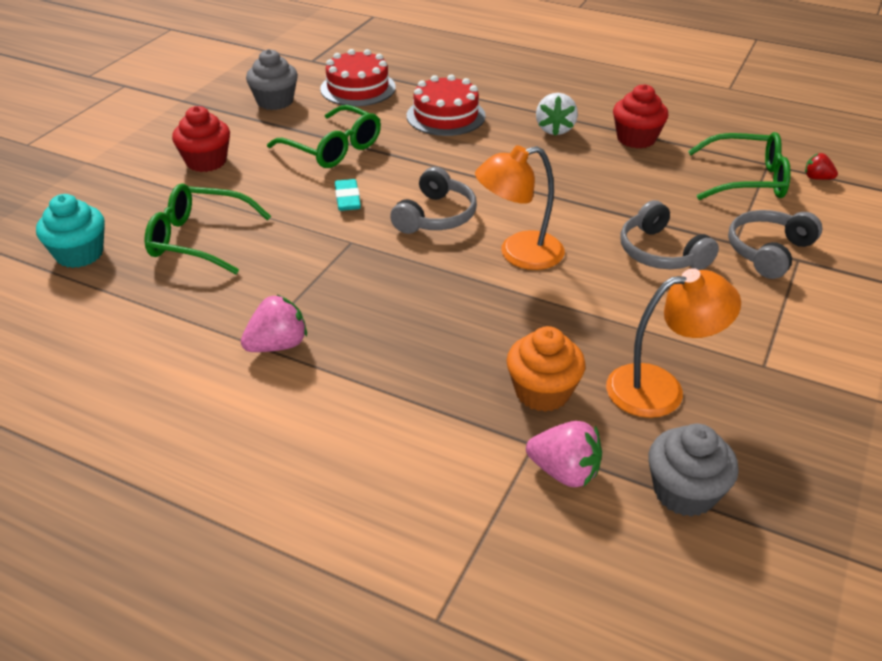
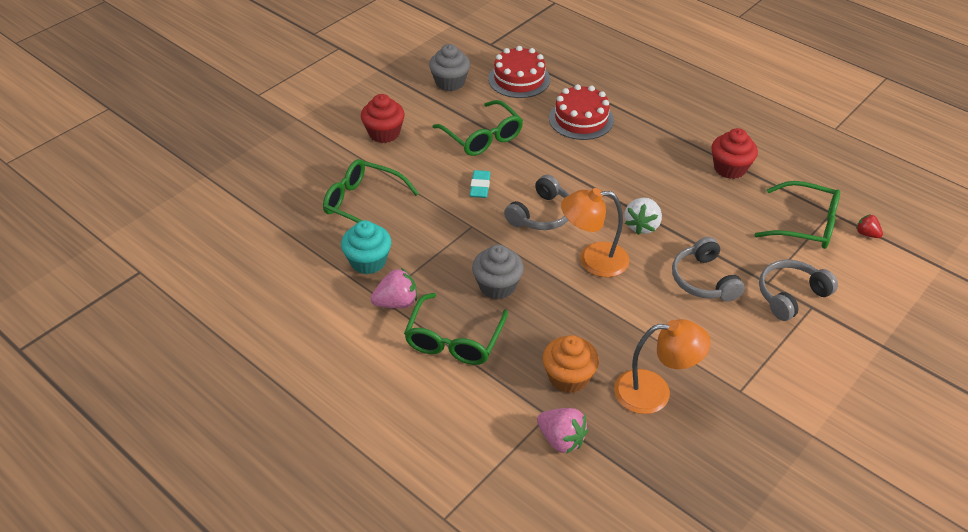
camera: 15 degrees right, 5 degrees up
turquoise cupcake [36,194,105,268] -> turquoise cupcake moved to [341,220,391,274]
white strawberry [536,93,578,136] -> white strawberry moved to [624,198,662,235]
grey cupcake [648,423,739,517] -> grey cupcake moved to [472,245,524,299]
none -> green glasses [404,293,508,365]

